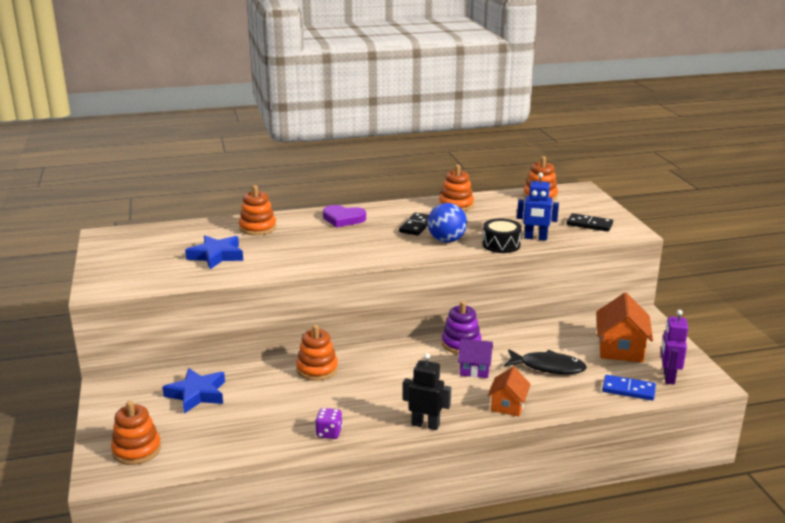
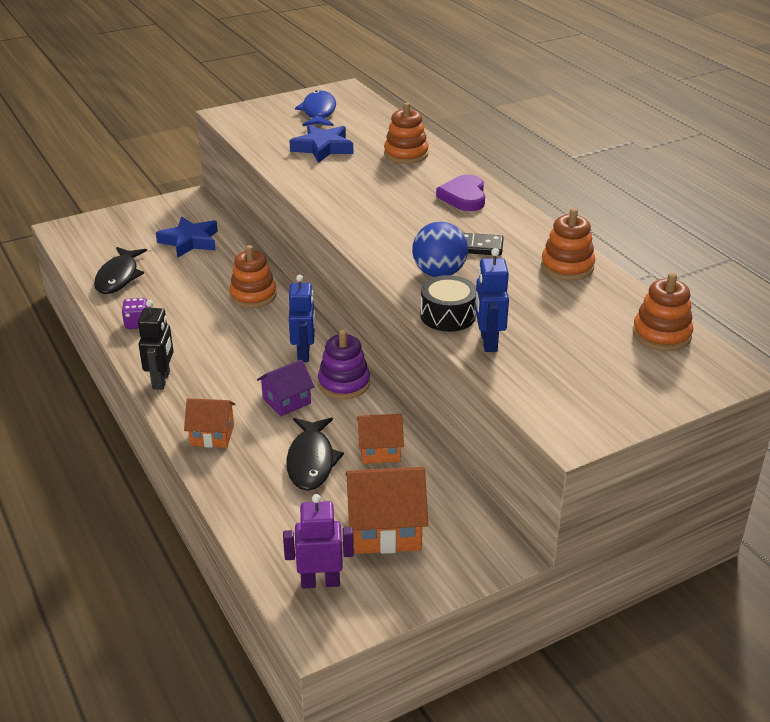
camera: 75 degrees right, 10 degrees up
orange stacking toy [111,401,161,465] -> none
purple house [458,339,493,378] -> purple house turned 60 degrees clockwise [257,359,315,416]
black domino [567,213,613,232] -> none
blue domino [602,375,656,400] -> none
none -> black fish [94,247,147,294]
none -> blue robot [289,275,315,362]
none -> blue fish [295,90,336,126]
none -> orange house [357,414,404,464]

